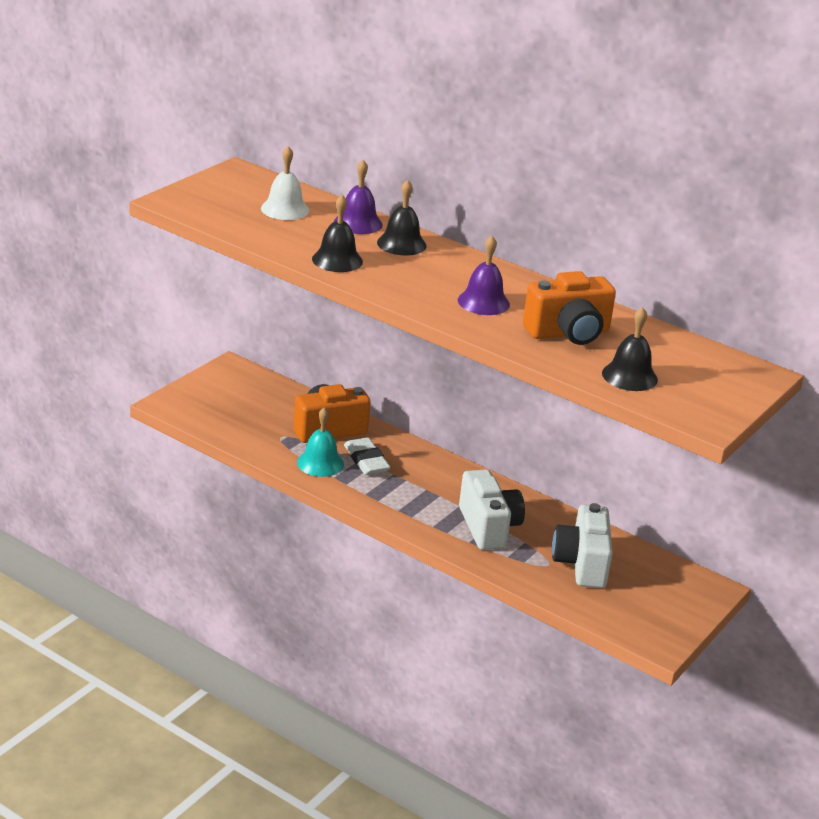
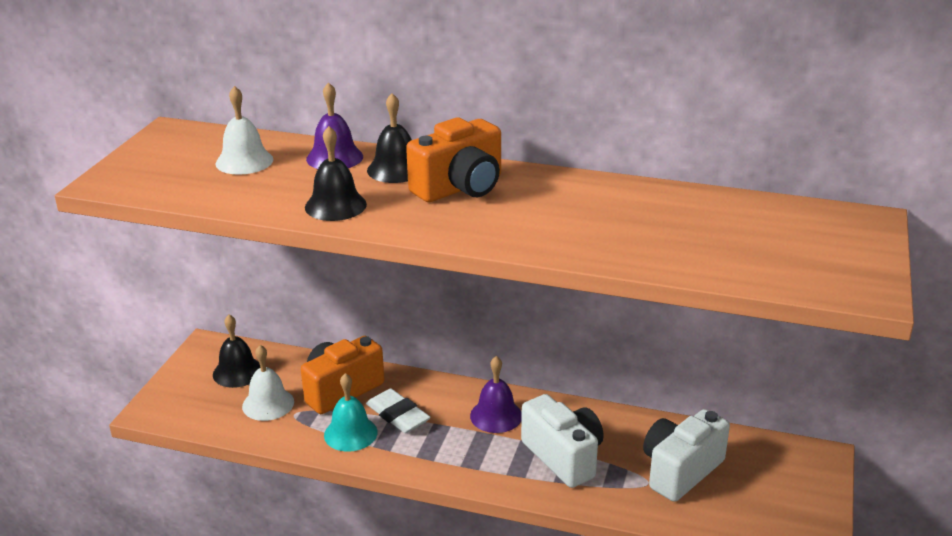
camera: 15 degrees left, 0 degrees up
purple bell [458,236,510,315] -> purple bell moved to [470,356,522,433]
orange camera [523,271,616,345] -> orange camera moved to [406,117,501,202]
white camera [552,503,613,588] -> white camera turned 60 degrees clockwise [643,409,730,502]
black bell [602,307,658,391] -> black bell moved to [213,315,260,388]
none -> white bell [242,345,294,421]

